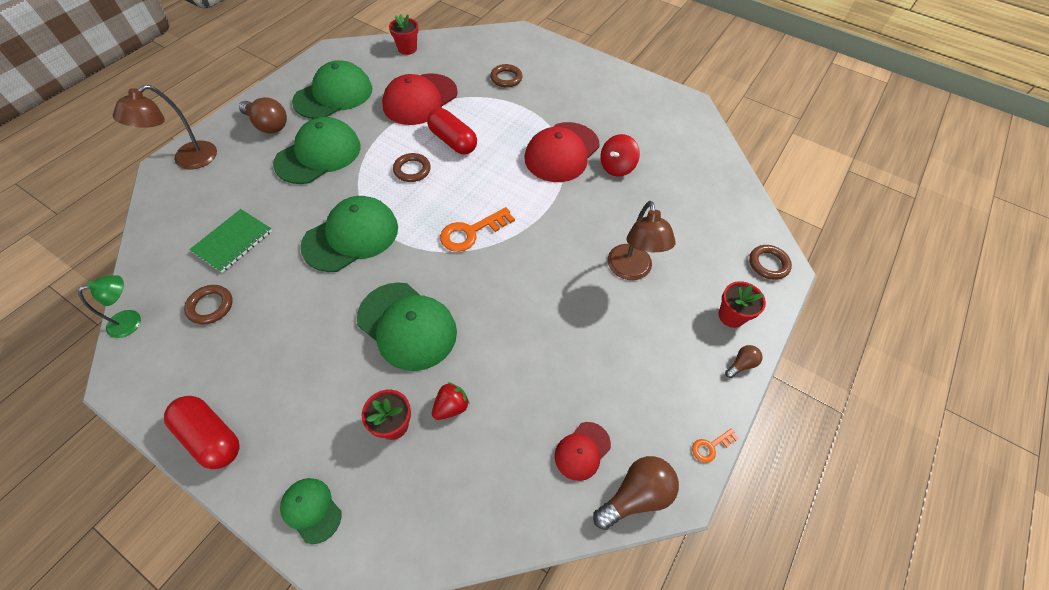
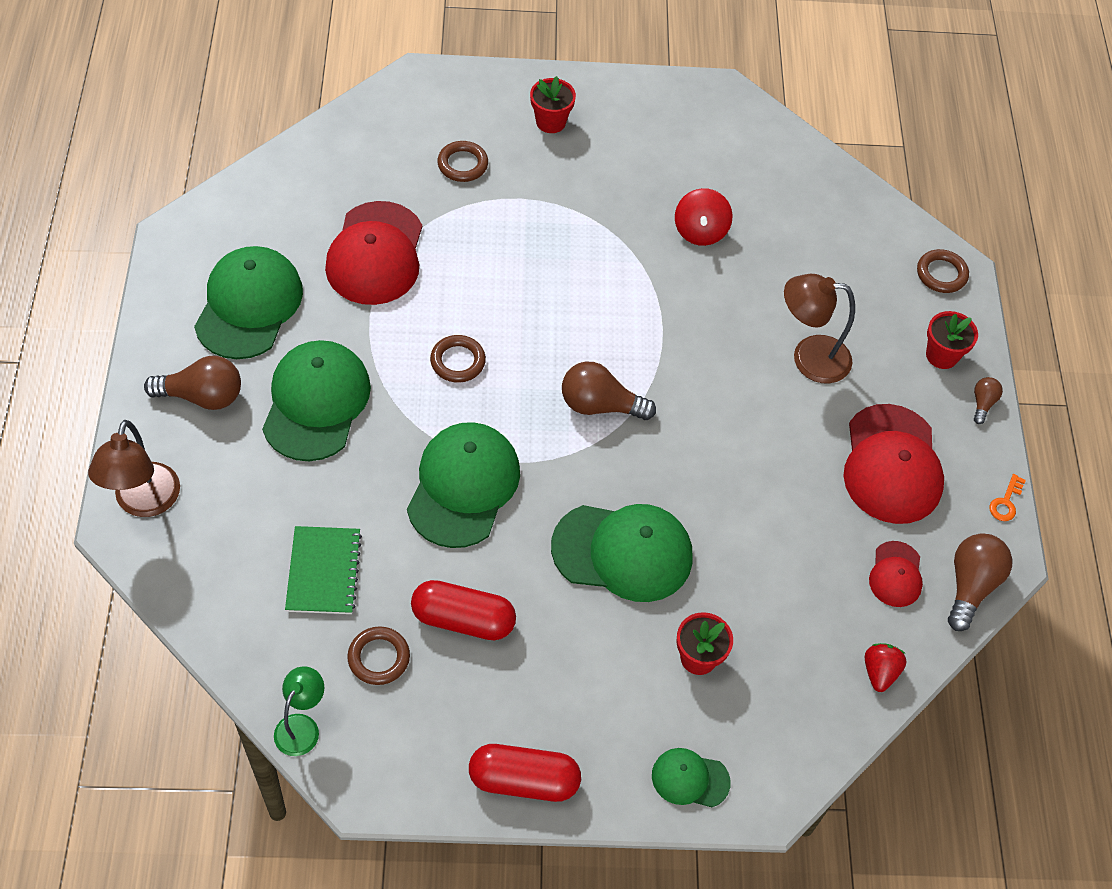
camera: 35 degrees left, 0 degrees up
red flower pot [389,14,419,55] -> red flower pot moved to [530,76,576,133]
red capsule [427,108,477,154] -> red capsule moved to [411,580,516,640]
red strawberry [432,382,470,420] -> red strawberry moved to [865,643,906,692]
orange key [440,207,515,252] -> brown light bulb [562,362,656,420]
red cap [524,122,600,182] -> red cap moved to [844,404,944,524]
brown lamp [608,201,676,280] -> brown lamp turned 135 degrees clockwise [784,274,855,383]

